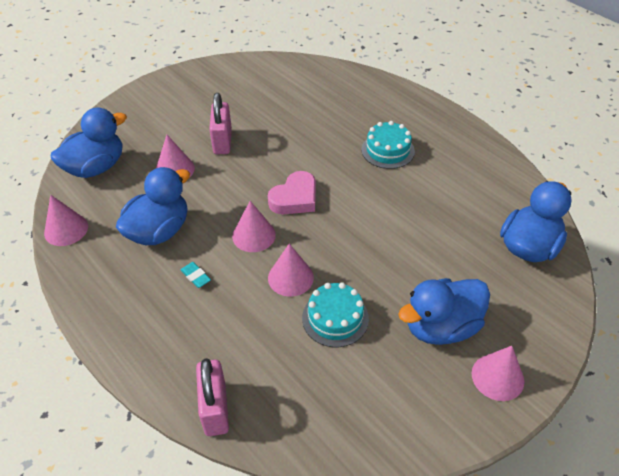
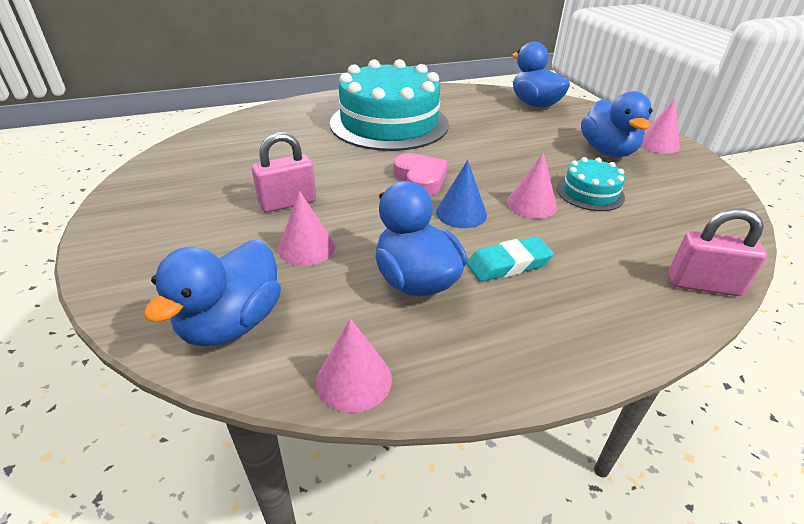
camera: 70 degrees left, 10 degrees down
blue duck [51,108,127,178] -> blue duck turned 135 degrees counterclockwise [143,240,281,346]
turquoise eraser [181,262,211,288] -> turquoise eraser [467,236,554,282], size x1.78
pink padlock [209,93,232,154] -> pink padlock turned 45 degrees counterclockwise [252,133,316,213]
pink cone [232,201,276,252] -> blue cone [436,160,487,228]
turquoise cake [361,121,415,169] -> turquoise cake [330,59,449,151], size x2.24

